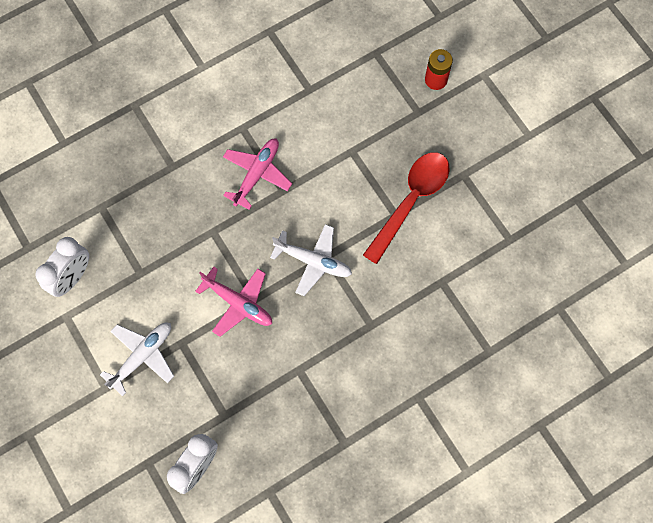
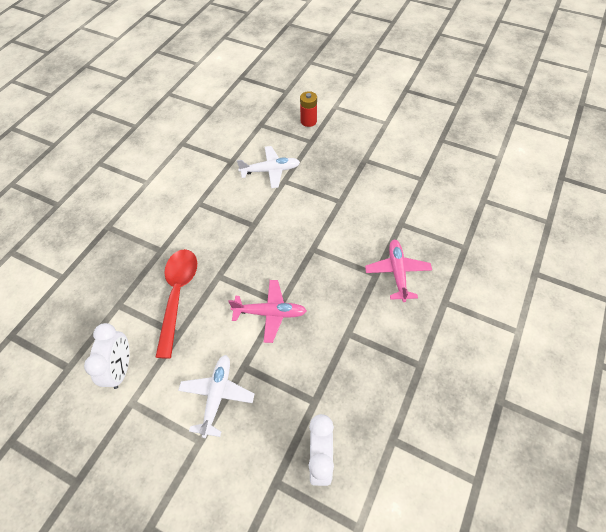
camera: 30 degrees left, 15 degrees down
pink plane [223,139,292,210] -> pink plane moved to [365,240,432,302]
white plane [270,224,352,296] -> white plane moved to [237,146,300,188]
red spoon [363,152,450,264] -> red spoon moved to [155,249,197,359]

